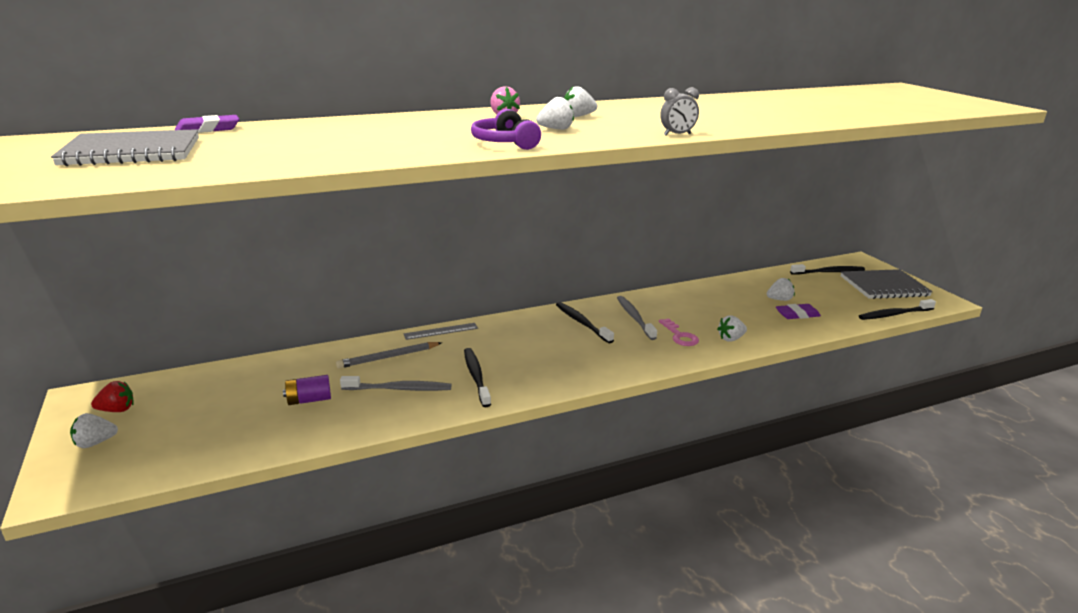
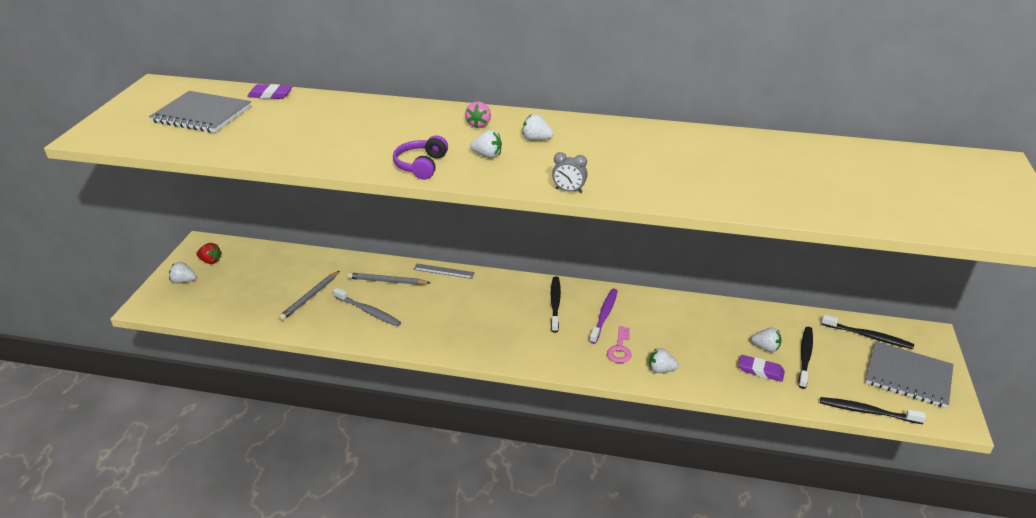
camera: 35 degrees right, 10 degrees up
purple battery [283,375,331,405] -> grey pencil [279,271,339,321]
black toothbrush [464,348,491,407] -> black toothbrush moved to [798,327,813,389]
grey toothbrush [617,296,657,340] -> purple toothbrush [589,289,618,344]

